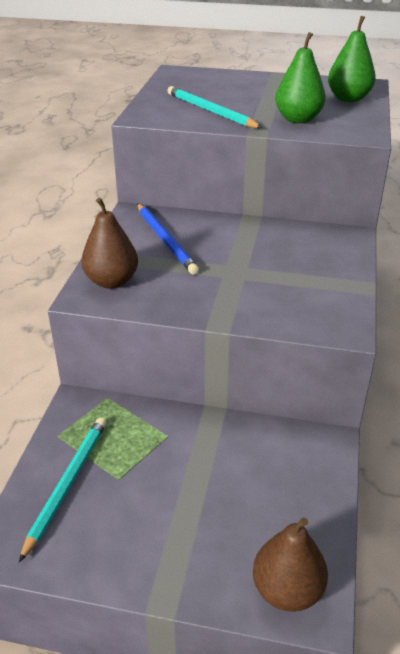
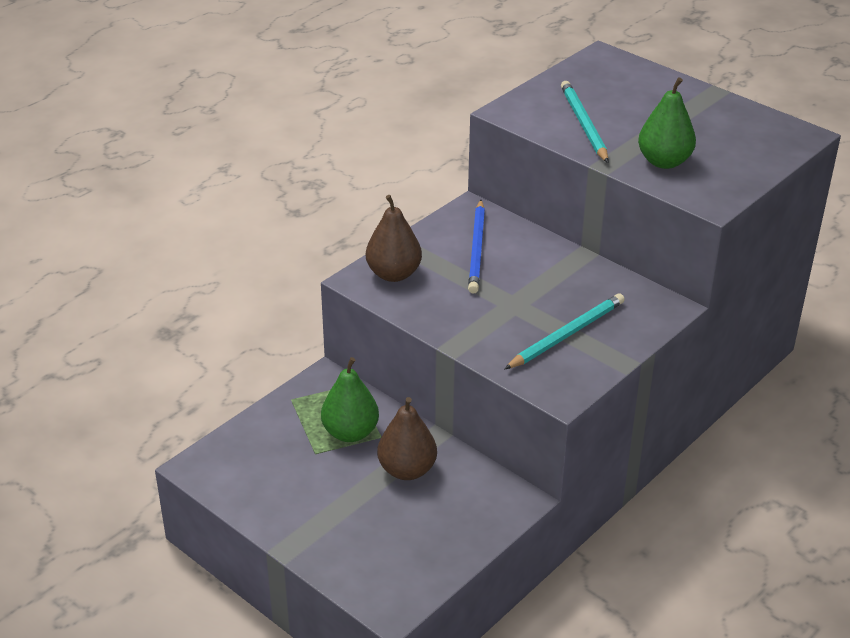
camera: 30 degrees right, 0 degrees up
turquoise pencil [19,417,107,562] -> turquoise pencil moved to [505,293,625,369]
brown pear [253,517,328,612] -> brown pear moved to [377,397,437,480]
green pear [328,16,376,102] -> green pear moved to [321,357,379,442]

